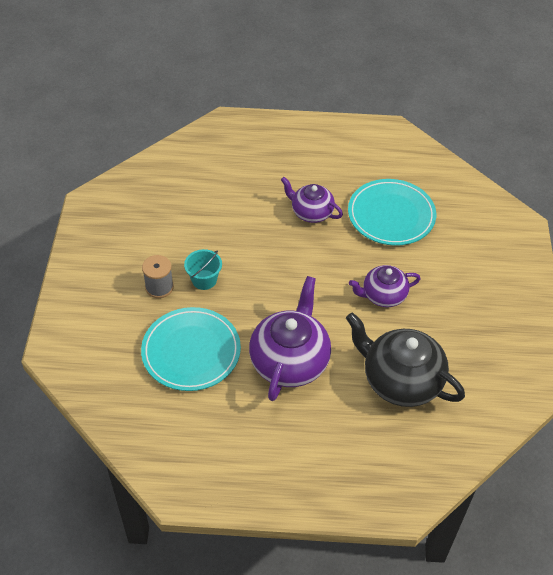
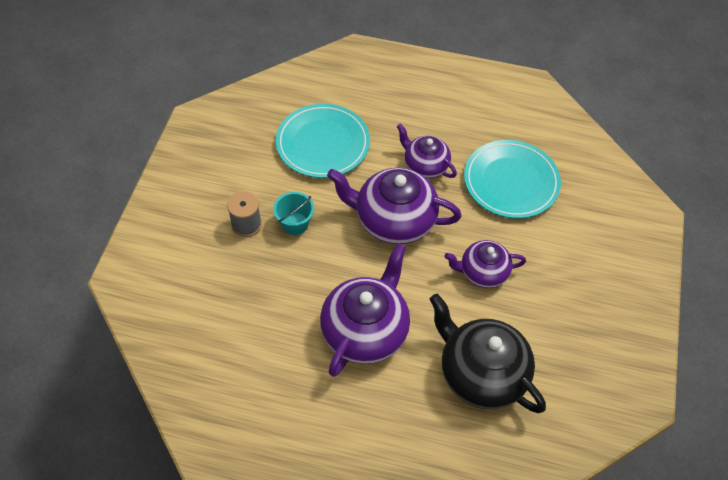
camera: 10 degrees right, 5 degrees up
turquoise plate [141,307,241,391] -> turquoise plate moved to [276,104,370,178]
none -> purple teapot [327,168,462,244]

